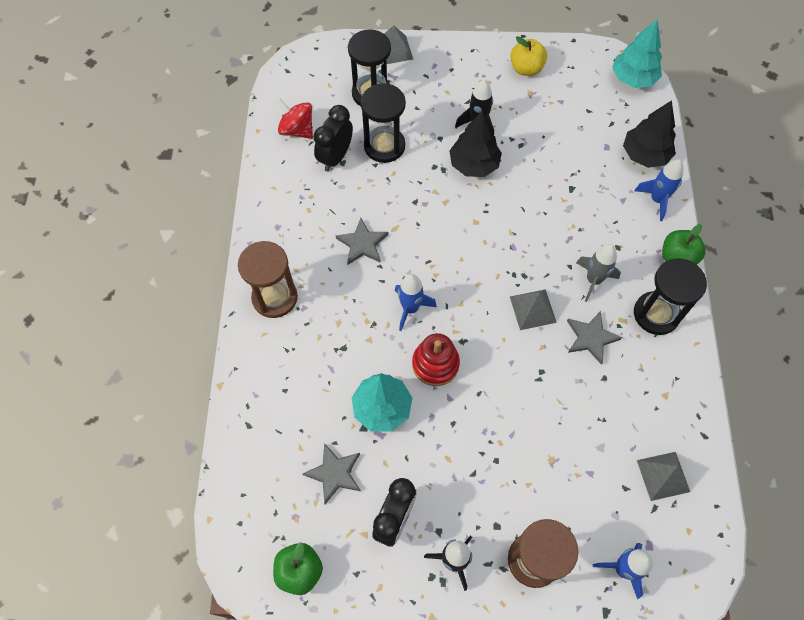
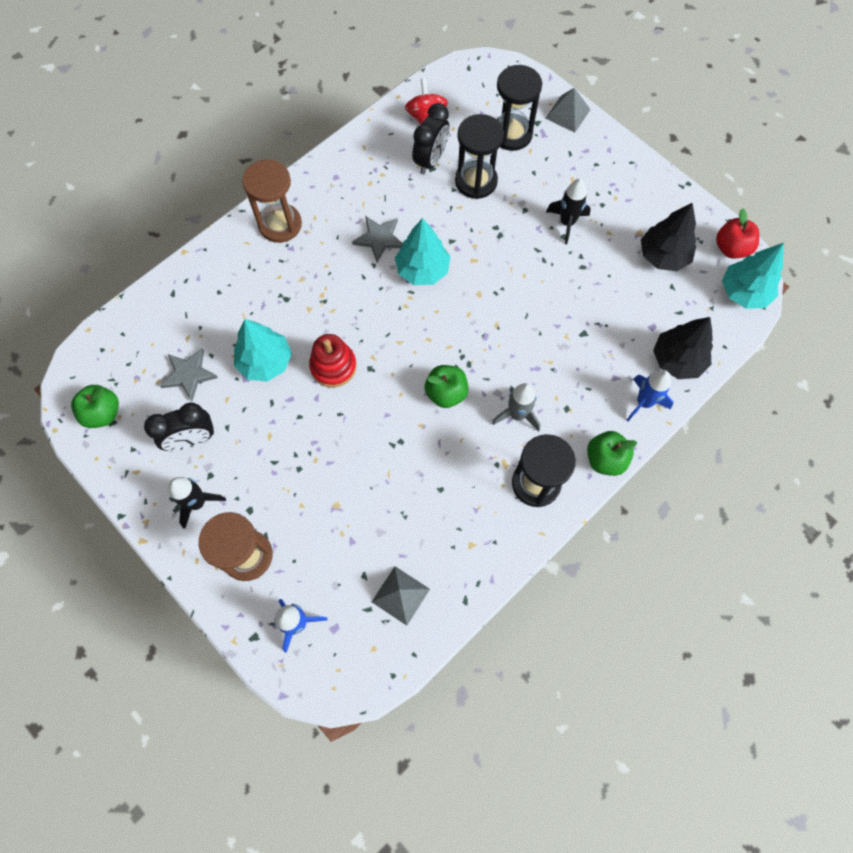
camera: 45 degrees right, 5 degrees up
black clock [313,105,353,172] -> black clock turned 135 degrees clockwise [412,103,450,174]
blue rocket [395,274,437,331] -> none
black tree [449,111,502,177] -> black tree moved to [641,203,696,271]
yellow apple [510,36,547,76] -> none
grey pyramid [510,289,557,330] -> green apple [425,365,469,408]
grey star [567,311,622,365] -> none
none -> turquoise tree [395,218,450,285]
none -> red apple [716,208,759,258]

